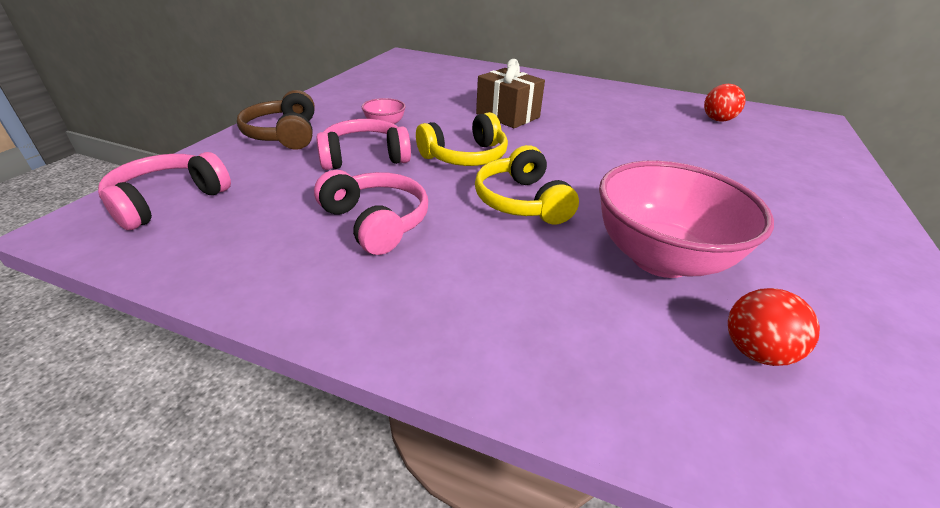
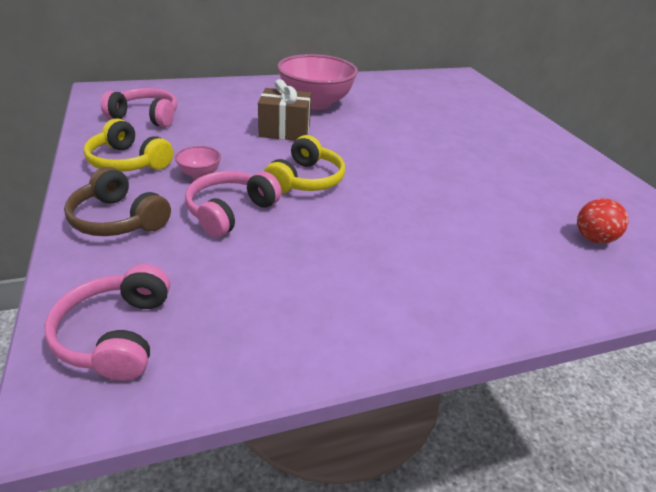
camera: 40 degrees left, 0 degrees up
pink headphones [314,170,428,255] -> pink headphones moved to [101,88,177,127]
yellow headphones [475,145,579,224] -> yellow headphones moved to [84,118,173,172]
pink bowl [599,161,774,278] -> pink bowl moved to [277,54,358,110]
red ball [704,84,746,122] -> none

